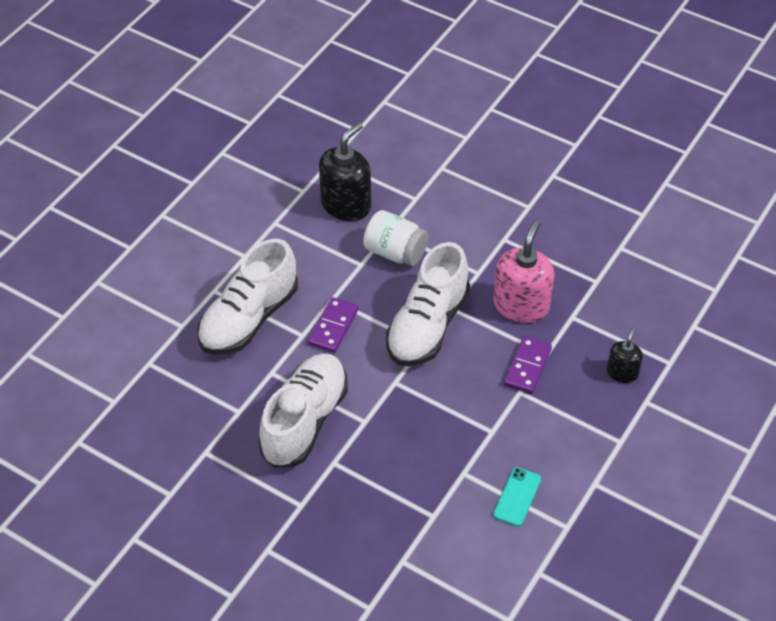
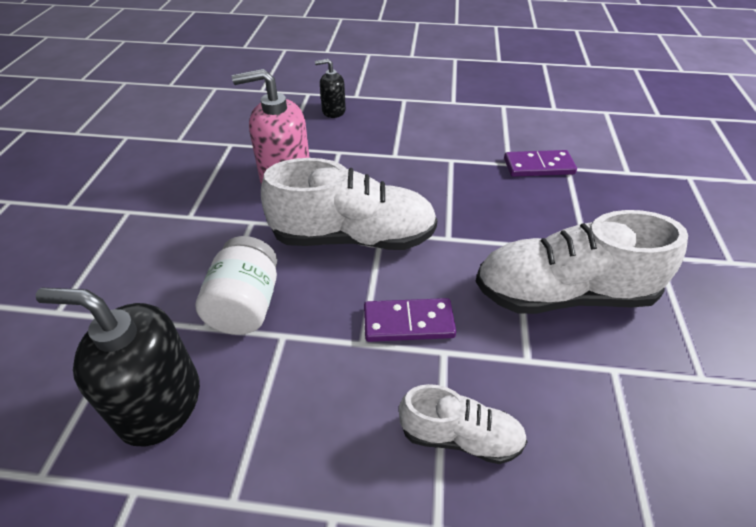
camera: 115 degrees left, 5 degrees down
white shoe [197,239,298,355] -> white shoe [399,384,527,464], size x0.54
turquoise phone [493,467,541,527] -> none
purple domino [504,336,552,394] -> purple domino moved to [504,150,577,177]

